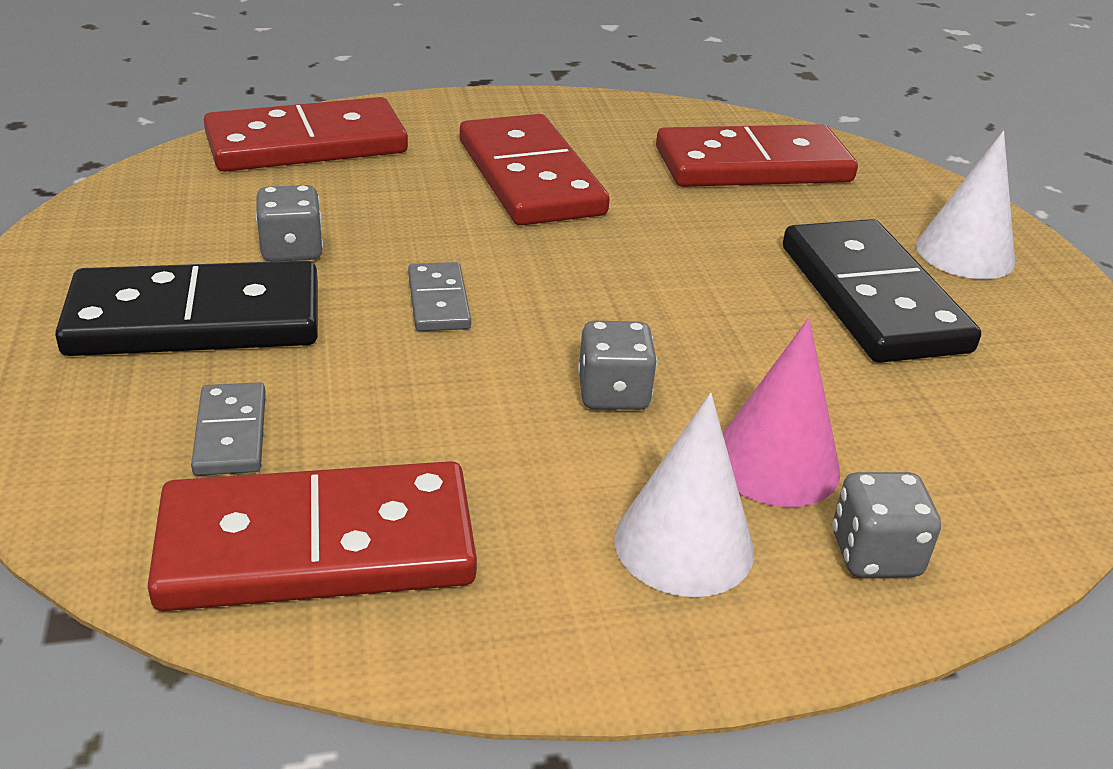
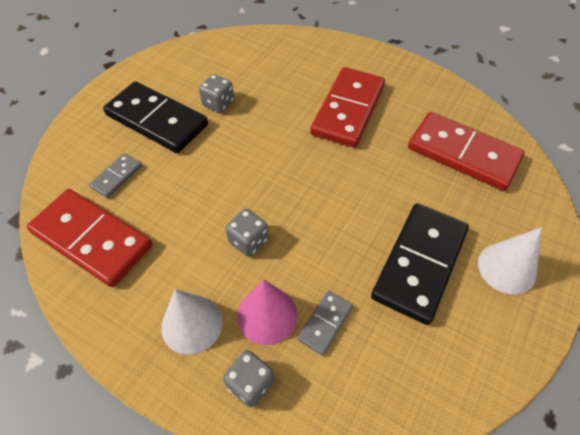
camera: 45 degrees right, 20 degrees up
red domino [204,97,408,172] -> none
grey domino [408,262,471,331] -> grey domino moved to [297,291,353,355]

